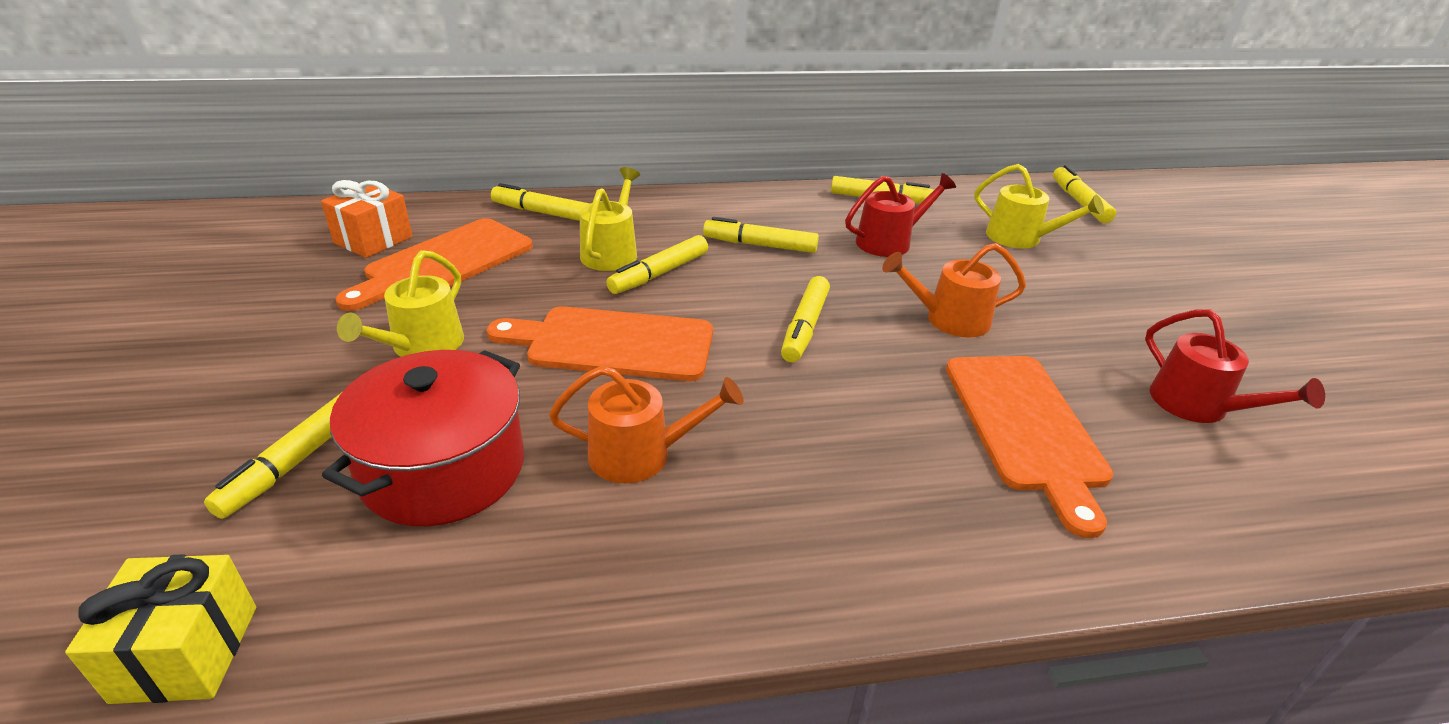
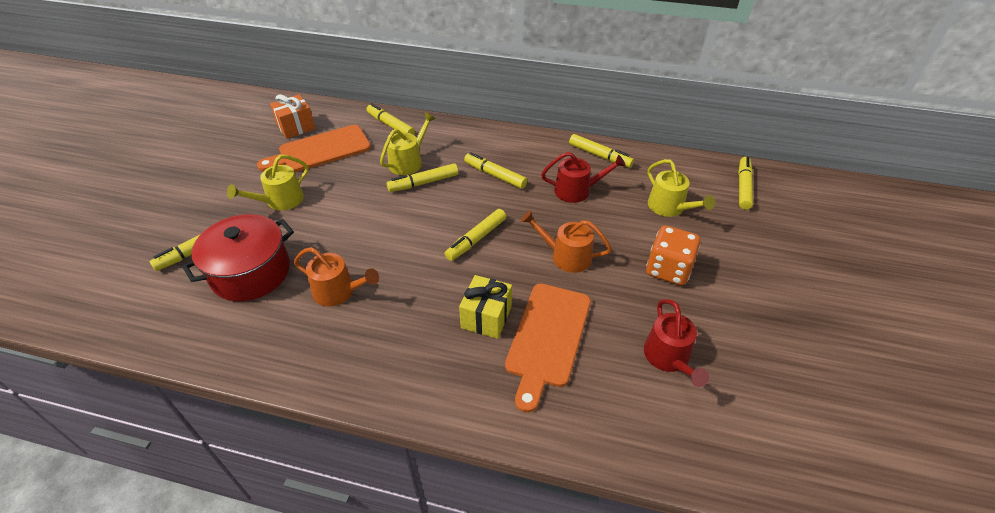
camera: 25 degrees right, 10 degrees up
yellow gift [65,554,256,704] -> yellow gift moved to [459,275,512,339]
orange cutting board [487,306,713,381] -> none
none -> orange dice [646,225,701,285]

